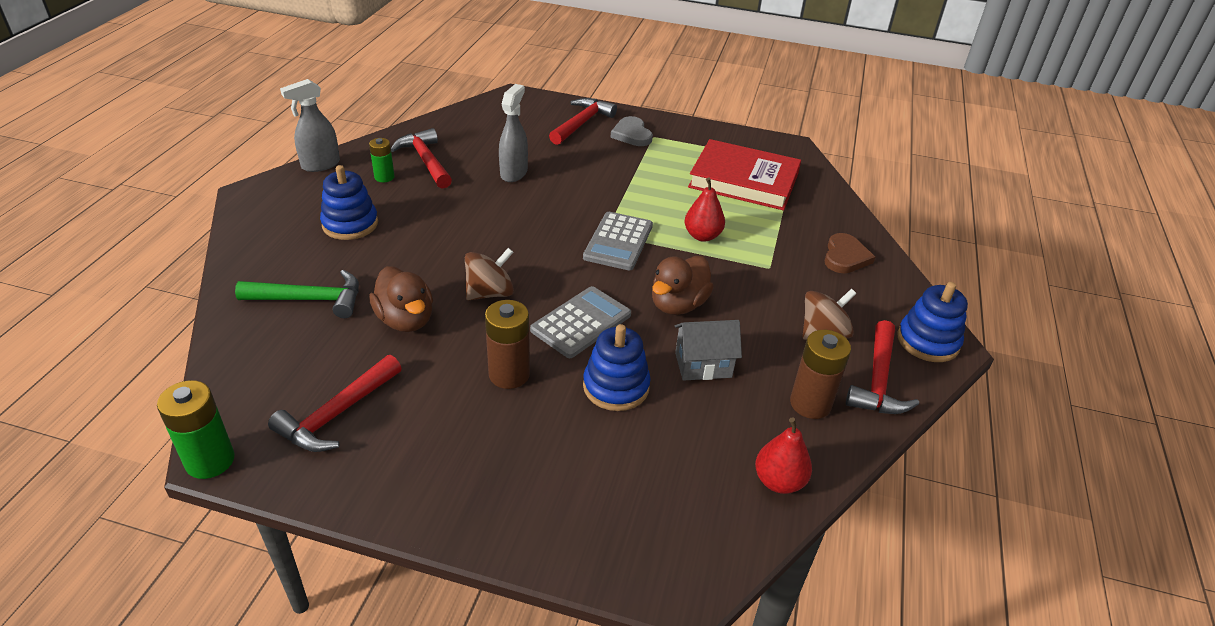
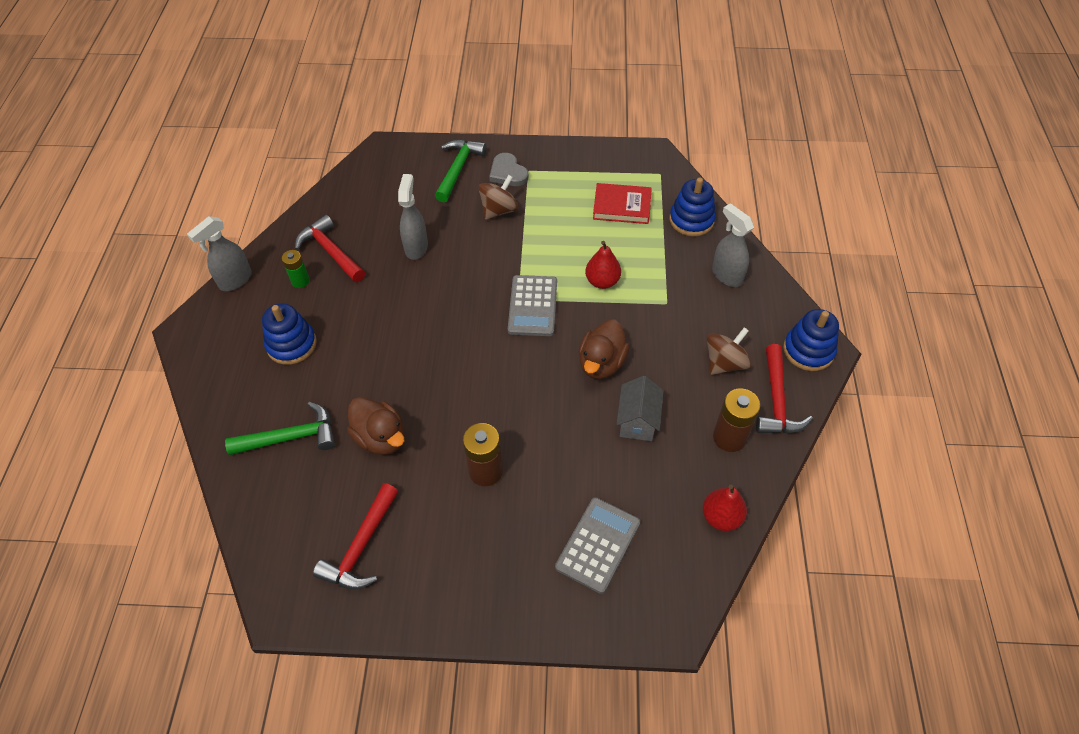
camera: 10 degrees left, 15 degrees up
green battery [157,380,235,479] -> none
brown spinning top [465,248,514,300] -> brown spinning top moved to [478,175,519,220]
grey calculator [530,286,631,358] -> grey calculator moved to [555,497,640,594]
red hammer [549,98,617,145] -> green hammer [435,139,486,202]
blue stacking toy [583,324,651,411] -> blue stacking toy moved to [669,178,716,236]
grey house [675,320,742,381] -> grey house turned 60 degrees counterclockwise [616,376,664,441]
red book [688,139,801,210] -> red book [593,183,652,224], size x0.63
brown heart [825,233,875,273] -> grey spray bottle [712,203,754,287]

